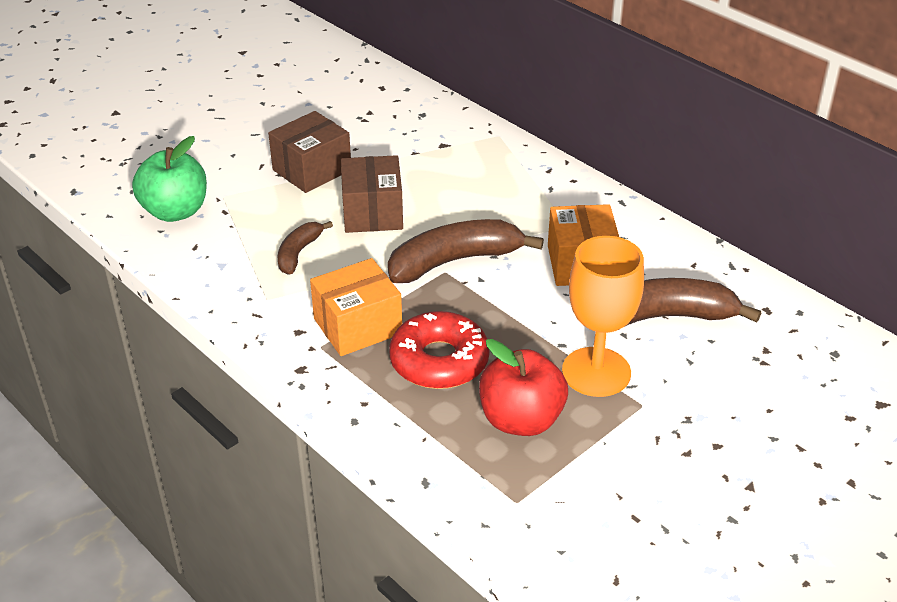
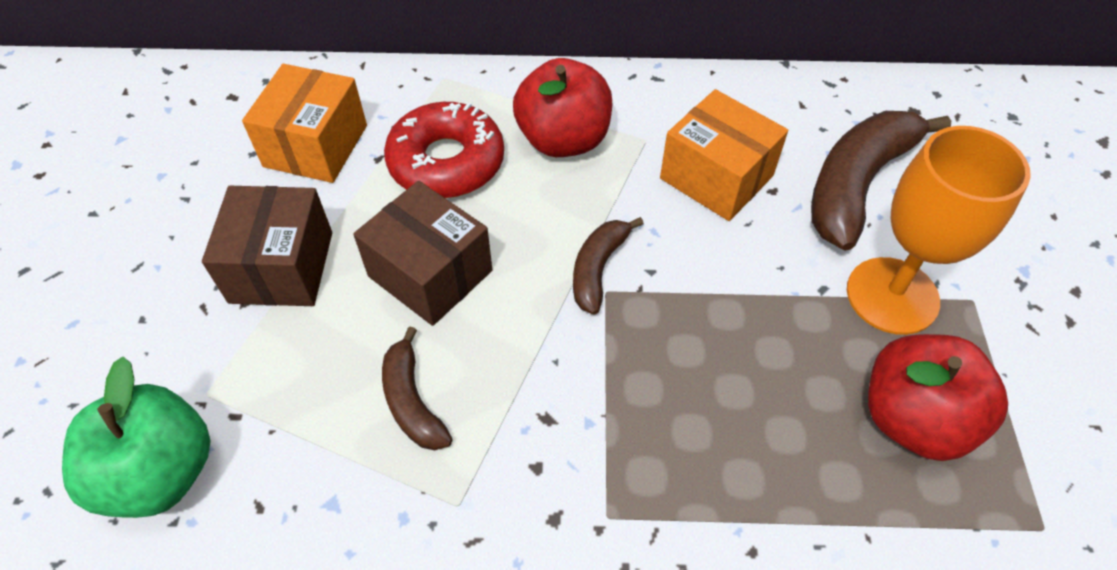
camera: 45 degrees left, 15 degrees up
orange box [310,258,402,356] -> orange box moved to [242,64,367,183]
brown banana [388,219,544,283] -> brown banana [573,217,644,315], size x0.54
red donut [389,311,490,389] -> red donut moved to [384,102,504,198]
none -> red apple [513,58,613,157]

